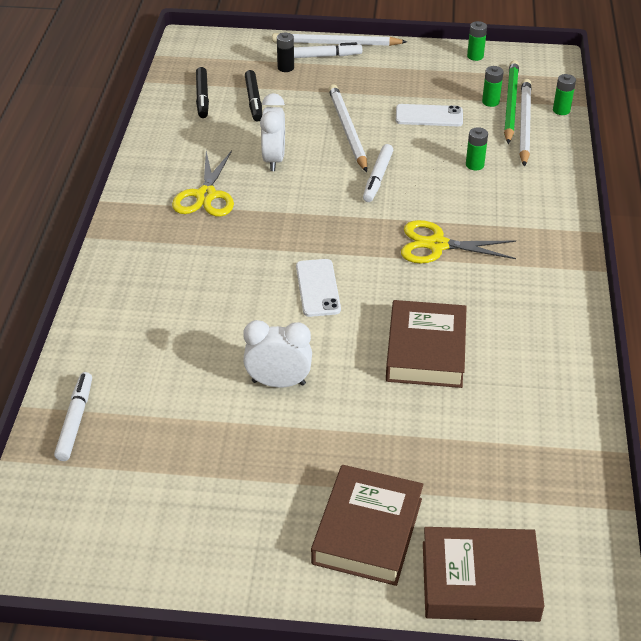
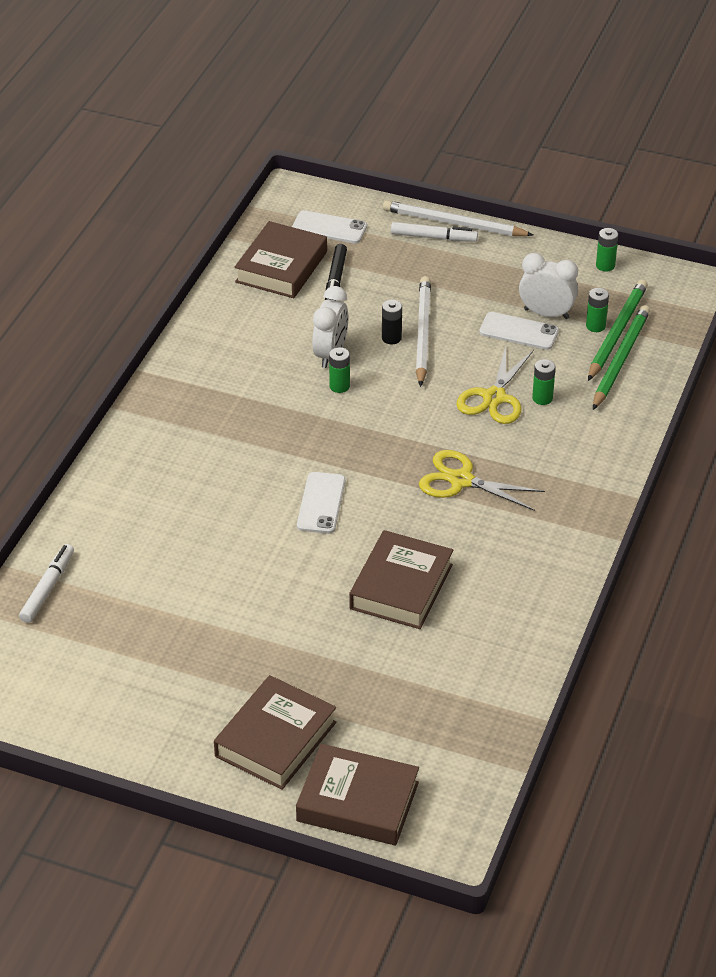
camera: 15 degrees right, 0 degrees up
yellow scissors [172,150,234,217] -> yellow scissors moved to [456,346,534,424]
black marker [196,67,209,118] -> brown book [235,221,327,298]
white clock [243,320,312,387] -> white clock moved to [519,253,578,319]
black battery [277,33,294,72] -> black battery moved to [382,300,402,344]
white marker [363,144,393,202] -> none
white pencil [519,79,531,167] -> green pencil [593,305,650,410]
green battery [553,74,576,115] -> green battery moved to [329,347,350,393]
none -> white phone [292,210,367,243]

